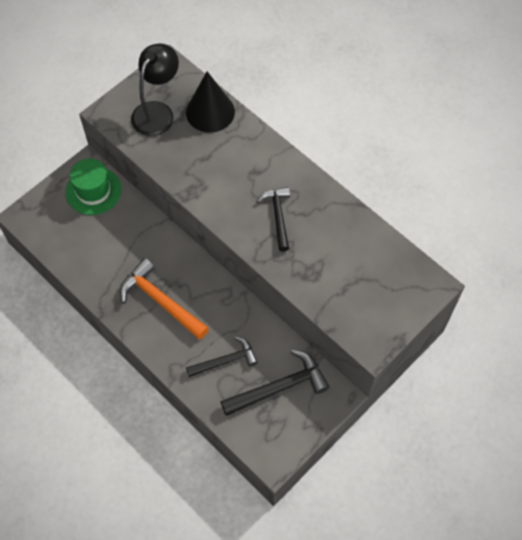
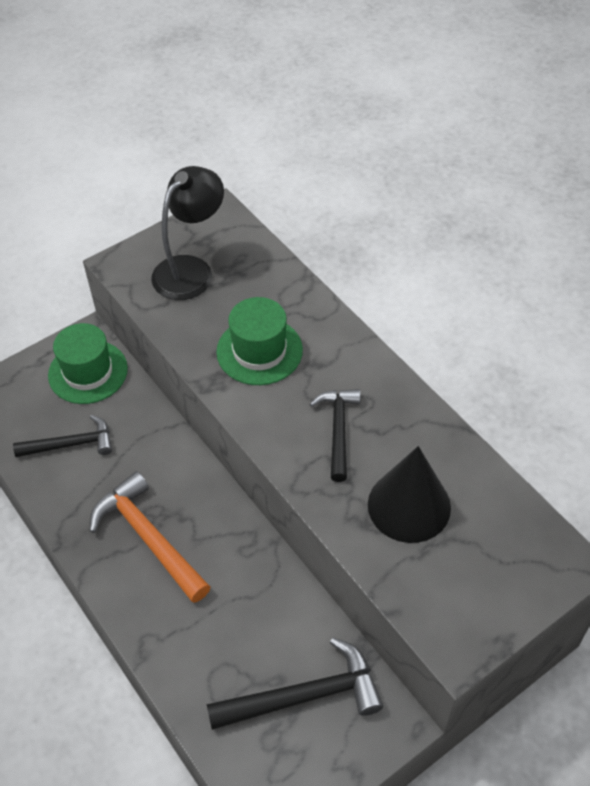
camera: 10 degrees right, 10 degrees down
black cone [186,72,235,133] -> black cone moved to [368,446,451,543]
black hammer [186,337,258,377] -> black hammer moved to [13,415,112,457]
none -> green hat [216,297,303,385]

